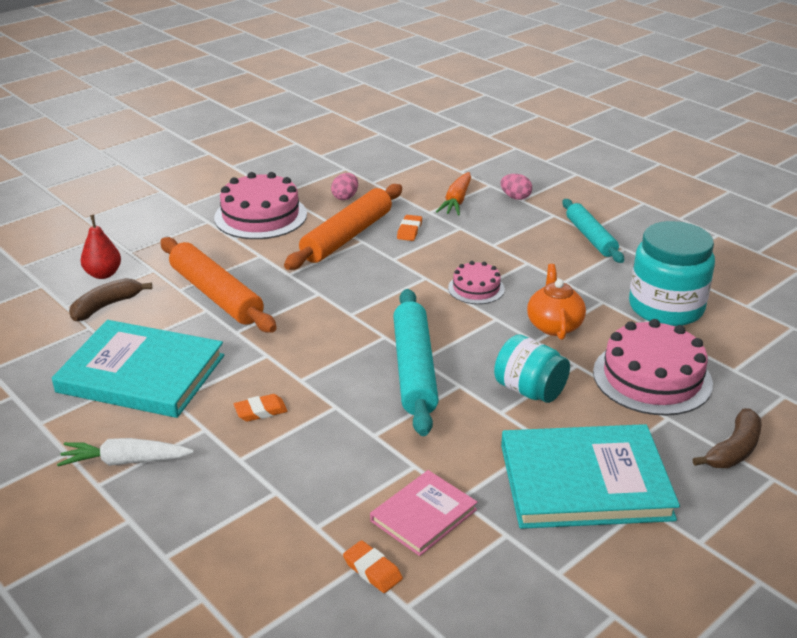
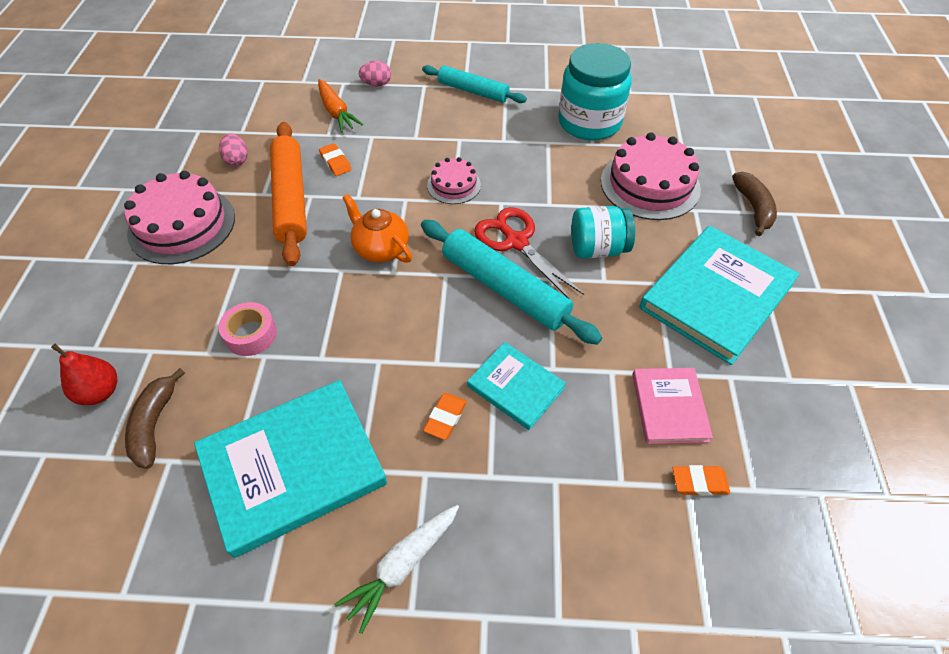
camera: 45 degrees left, 20 degrees up
orange rolling pin [160,237,277,333] -> pink tape [218,302,277,356]
orange teapot [527,264,586,340] -> orange teapot moved to [342,194,412,263]
none -> turquoise book [467,342,566,430]
none -> red scissors [474,207,584,300]

